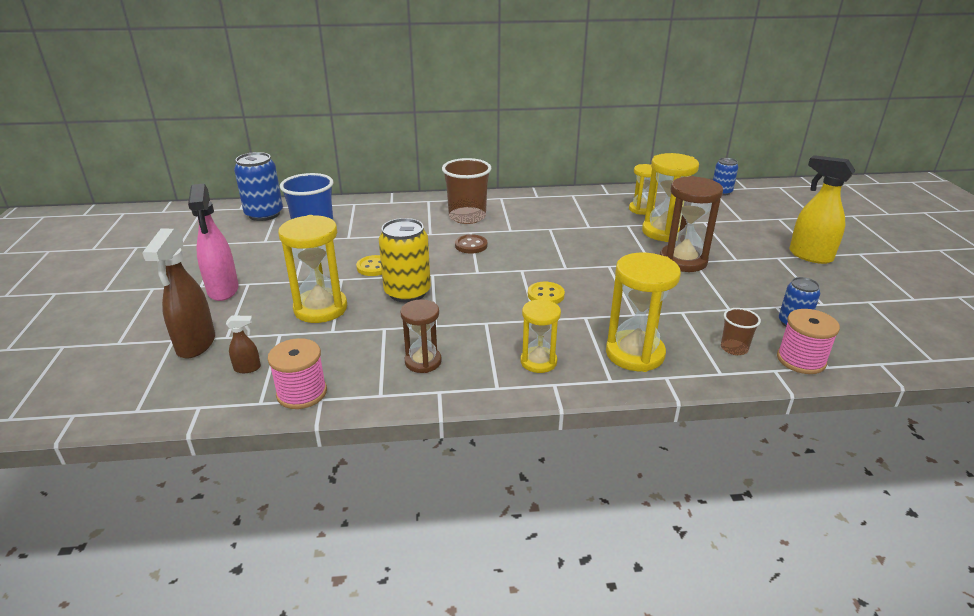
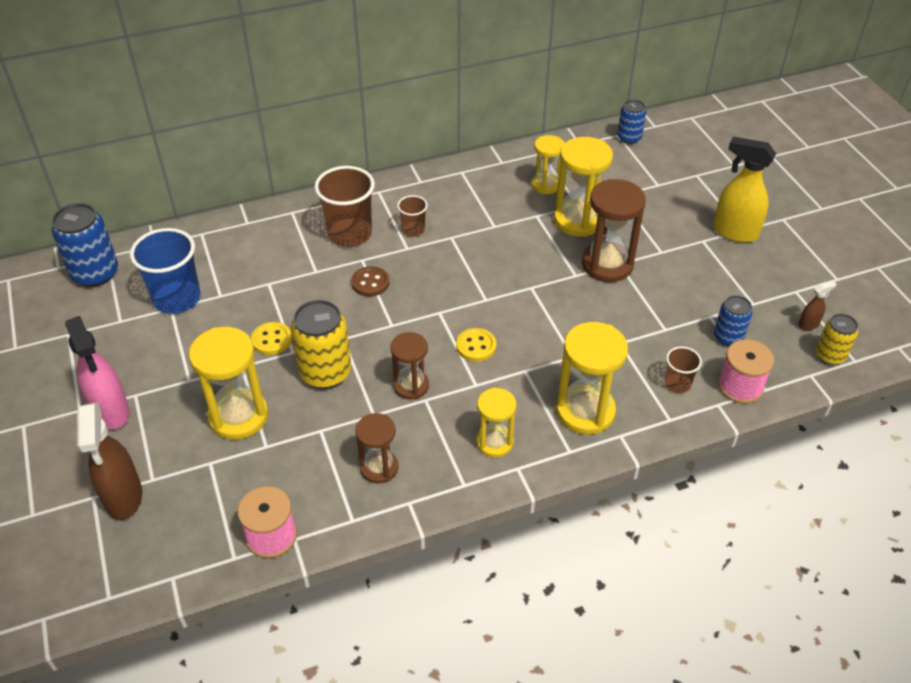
camera: 15 degrees left, 15 degrees up
brown spray bottle [226,316,261,373] -> brown spray bottle moved to [798,280,836,331]
none -> brown hourglass [390,332,429,400]
none -> brown cup [397,195,428,237]
none -> yellow can [816,314,858,365]

